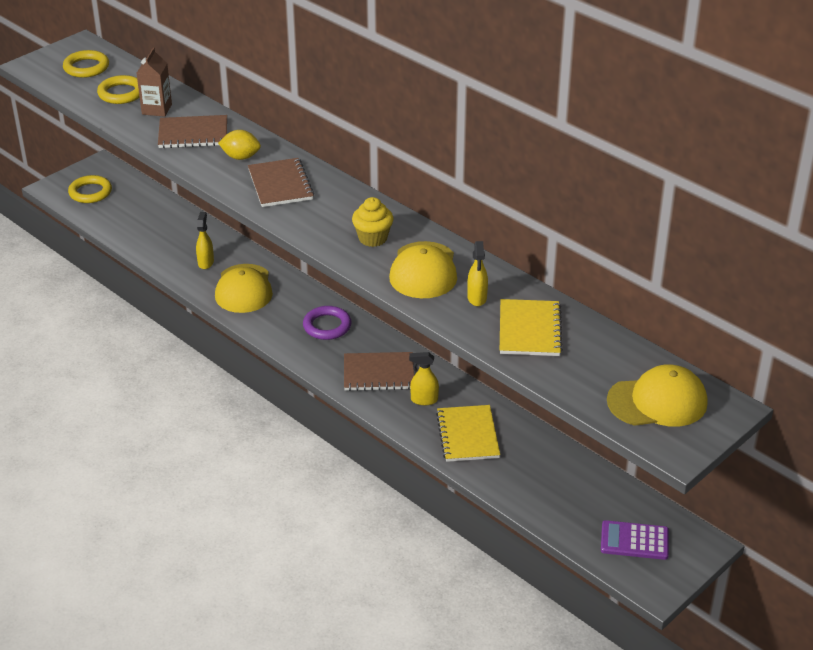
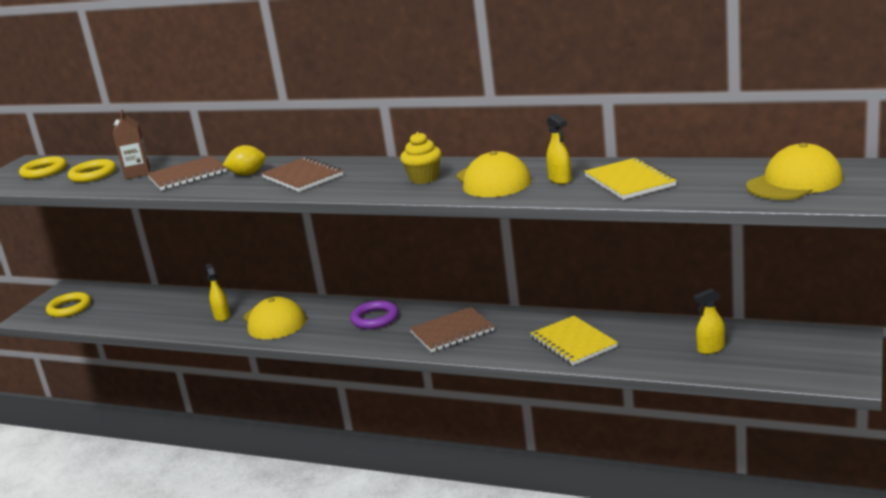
camera: 20 degrees left, 15 degrees down
yellow spray bottle [409,352,439,405] -> yellow spray bottle moved to [693,288,725,354]
purple calculator [601,520,669,560] -> none

